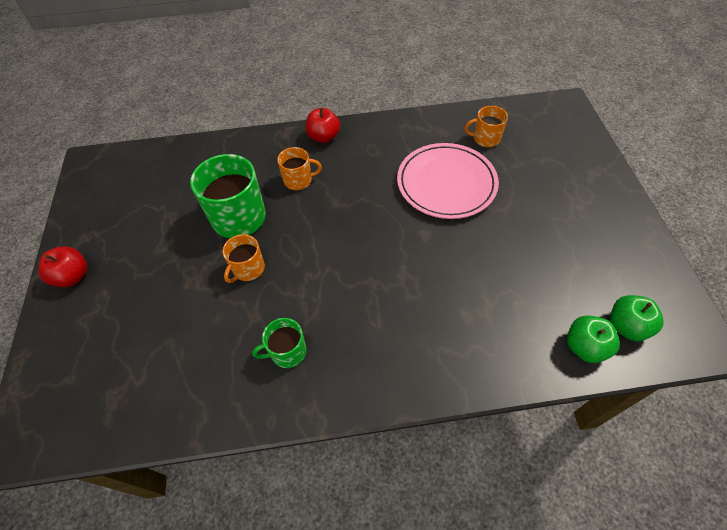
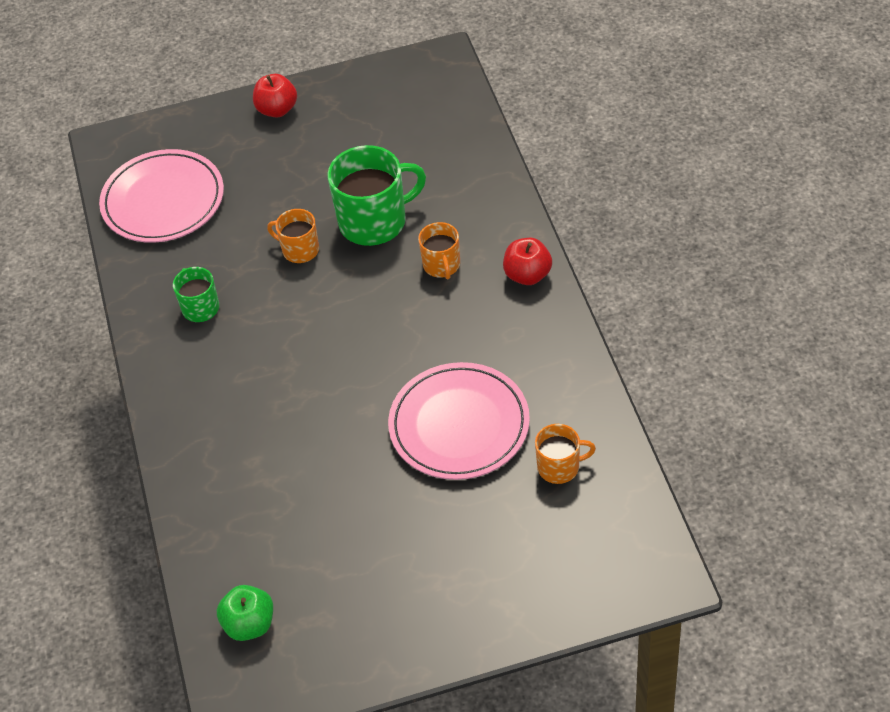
camera: 85 degrees right, 5 degrees down
orange mug [465,106,508,147] -> orange mug turned 90 degrees clockwise [535,424,596,484]
green apple [567,315,620,363] -> none
none -> pink plate [99,149,224,243]

